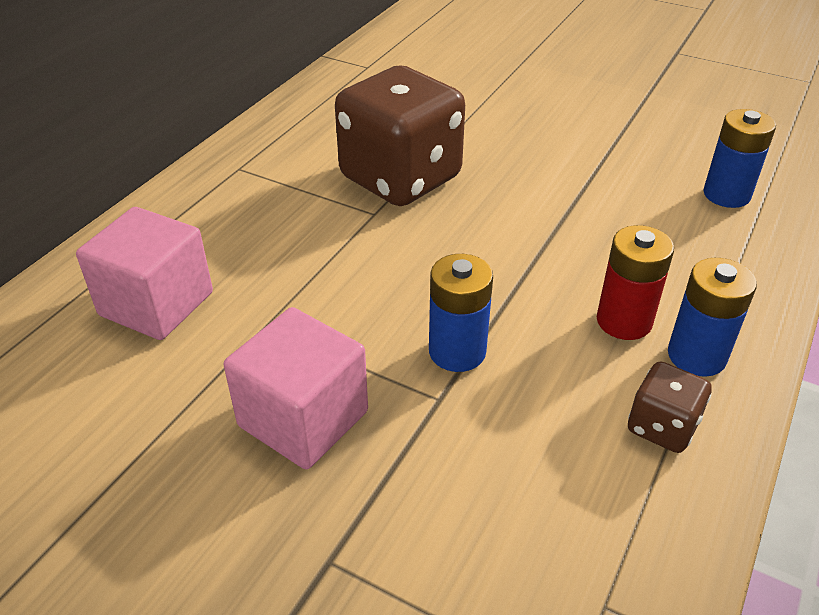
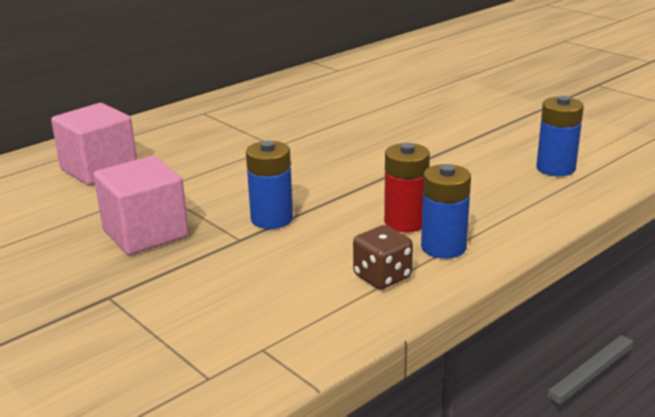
camera: 20 degrees right, 15 degrees down
brown dice [335,66,465,206] -> none

